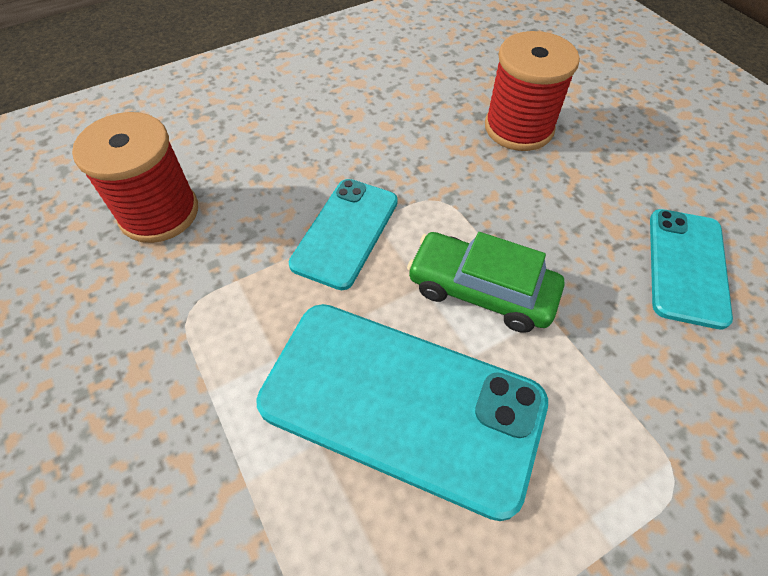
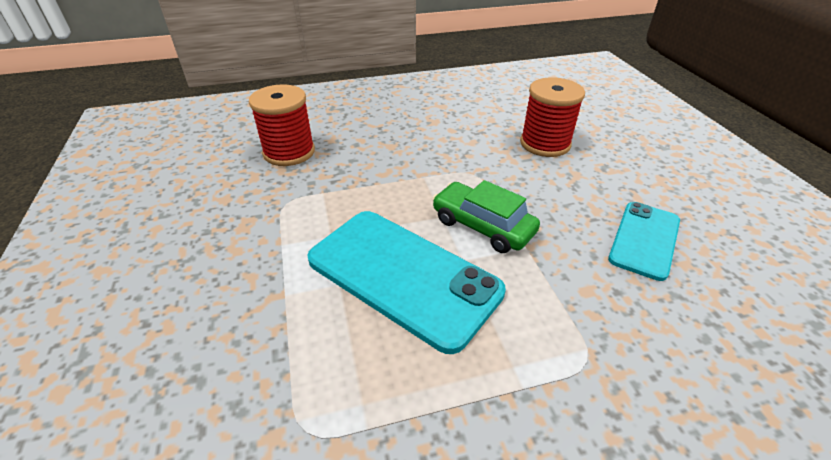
camera: 15 degrees right, 15 degrees down
turquoise phone [289,179,398,290] -> none

